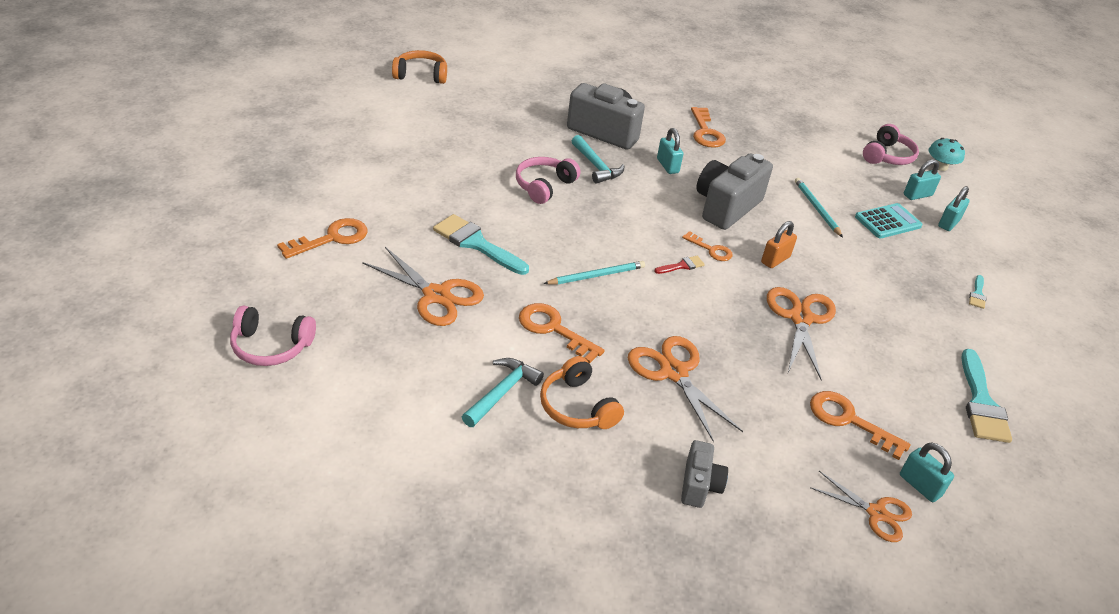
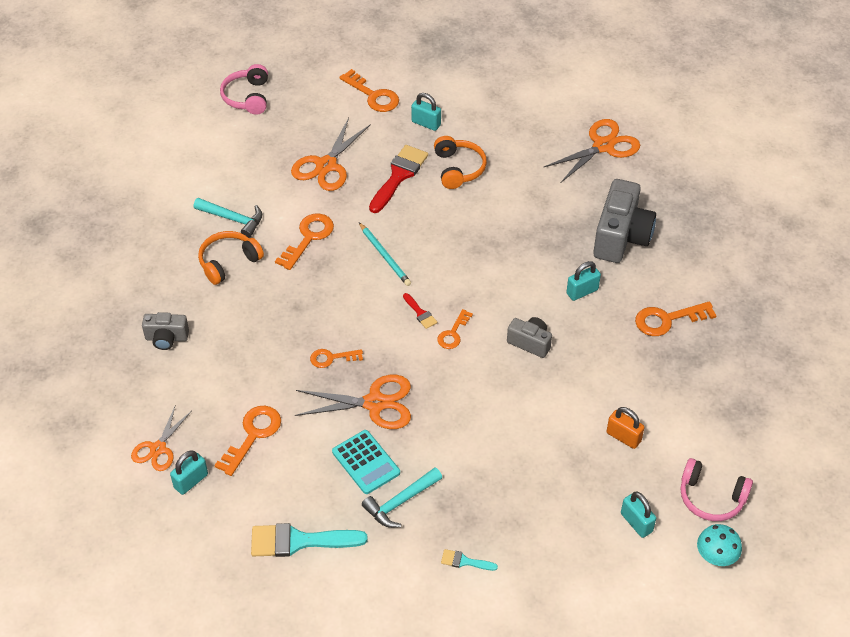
camera: 85 degrees right, 10 degrees up
orange headphones [392,50,447,84] -> orange headphones moved to [434,136,487,189]
turquoise brush [433,214,529,275] -> red brush [369,145,428,213]
pink headphones [516,157,581,204] -> none
turquoise hammer [572,135,625,184] -> turquoise hammer moved to [362,467,442,528]
orange scissors [628,336,743,442] -> orange scissors moved to [543,119,640,183]
grey camera [697,153,773,230] -> grey camera [507,317,552,358], size x0.54
orange padlock [761,221,797,268] -> orange padlock moved to [607,407,645,449]
turquoise pencil [795,178,843,237] -> none
turquoise calculator [855,203,923,239] -> turquoise calculator moved to [332,430,400,494]
turquoise padlock [938,186,970,231] -> turquoise padlock moved to [411,93,441,131]
none -> orange key [310,349,363,368]

